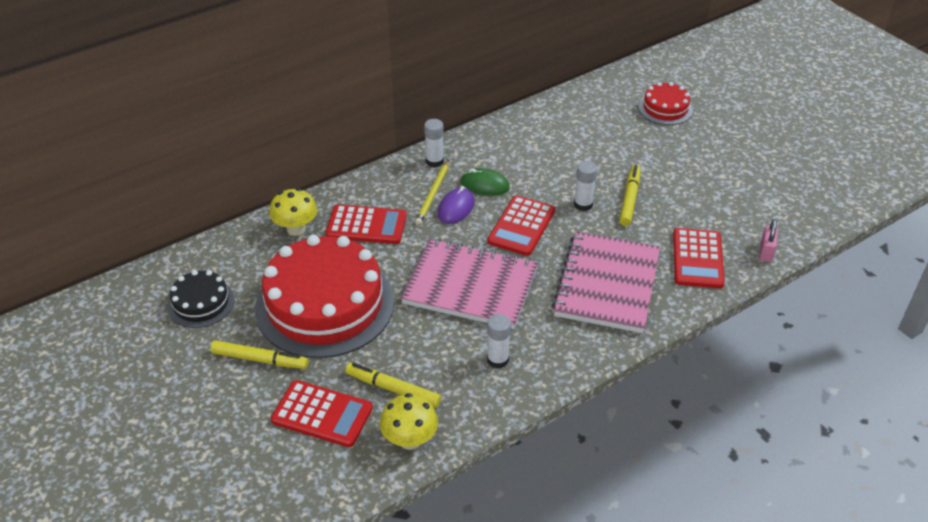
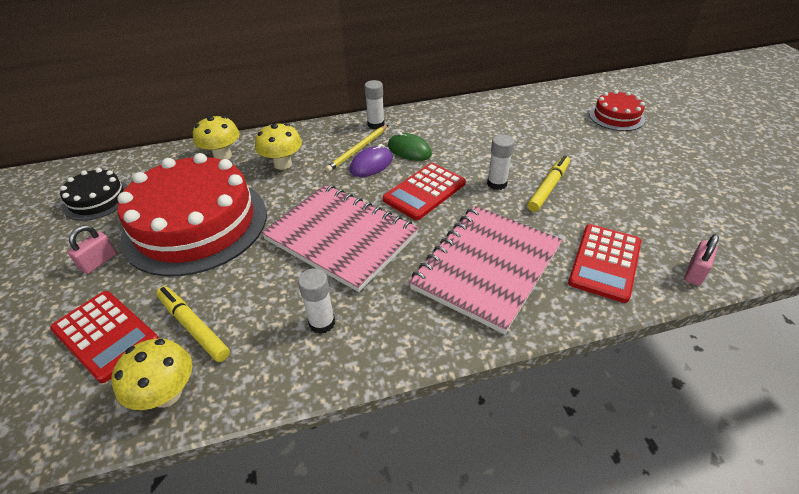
camera: 20 degrees right, 0 degrees up
yellow marker [210,340,309,369] -> pink padlock [68,225,117,274]
red calculator [326,205,407,244] -> yellow mushroom [255,123,302,170]

